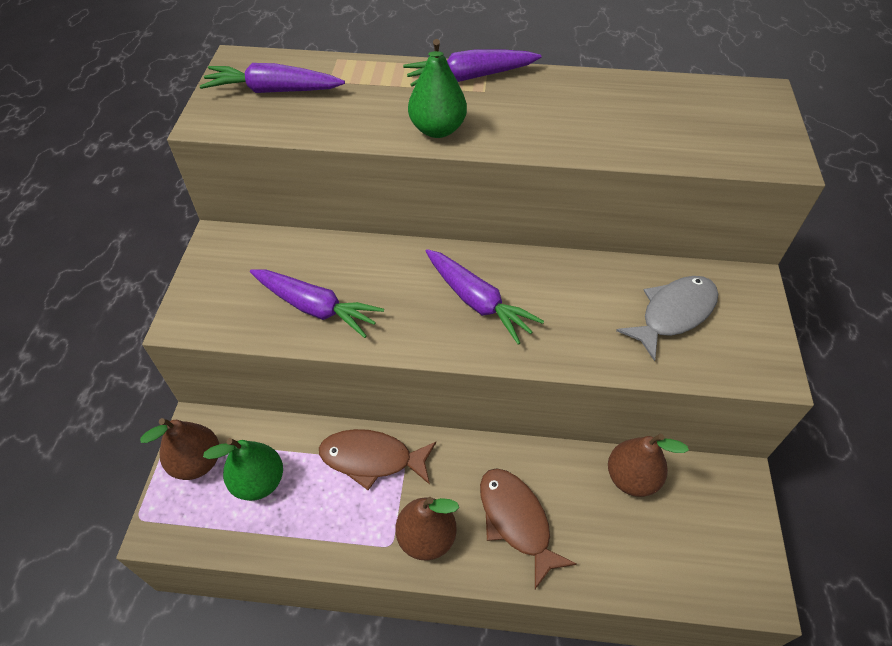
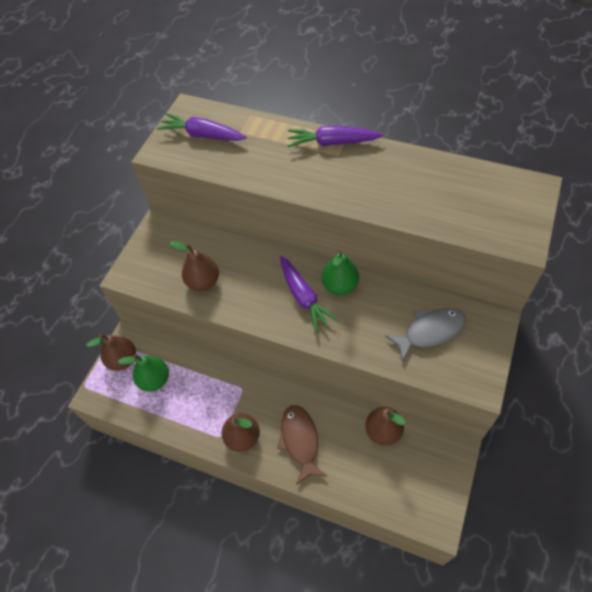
camera: 20 degrees right, 5 degrees up
purple carrot [250,269,384,338] -> brown pear [170,241,219,291]
brown fish [319,429,436,490] -> none
green pear [408,39,467,138] -> green pear moved to [322,250,359,295]

